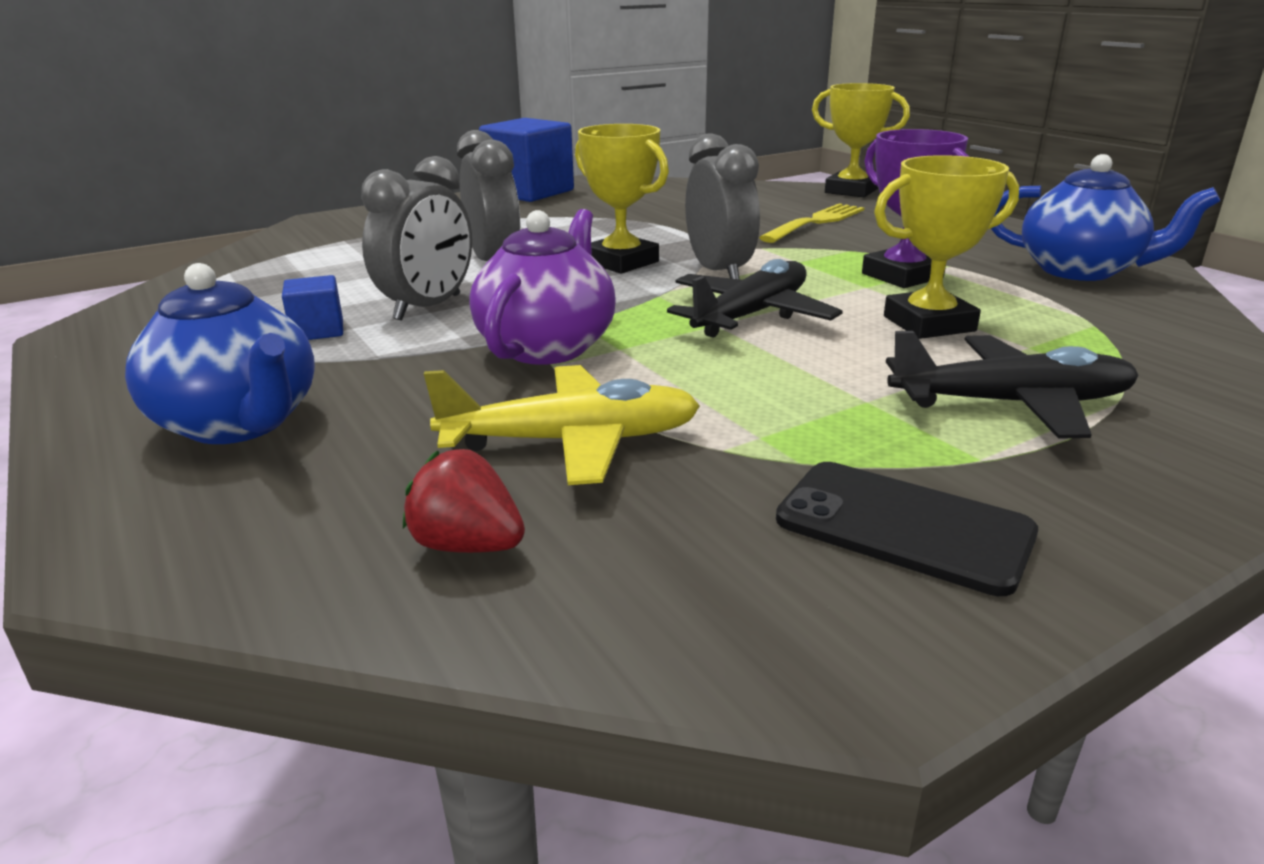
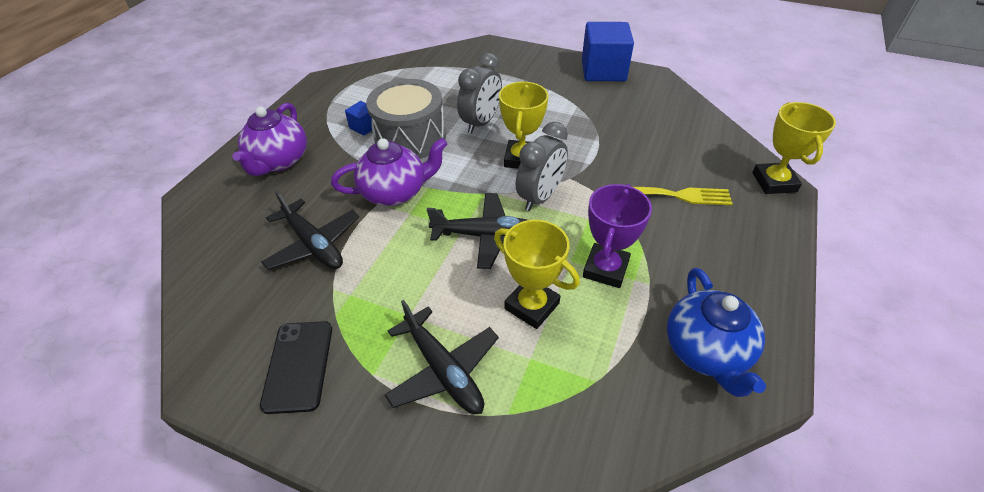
camera: 55 degrees right, 20 degrees up
blue teapot [125,263,315,444] -> purple teapot [232,103,307,176]
grey clock [361,156,472,321] -> grey drum [366,79,446,159]
red strawberry [403,449,525,553] -> none
yellow plane [424,365,700,485] -> black plane [261,190,359,270]

